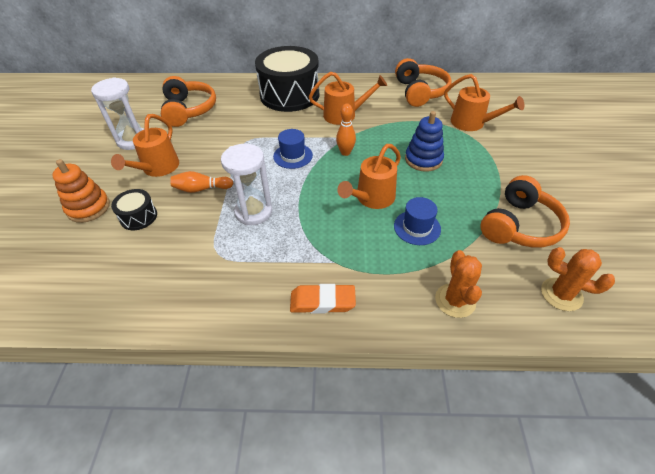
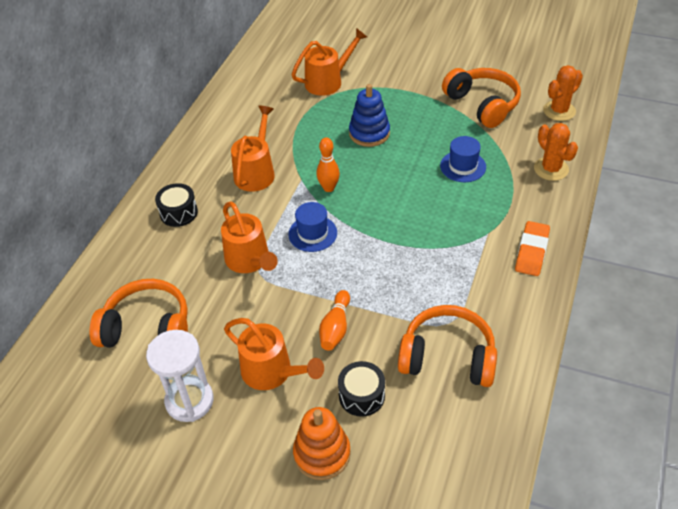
camera: 70 degrees left, 0 degrees up
white hourglass [221,144,272,225] -> none
black drum [255,46,319,112] -> black drum [155,183,198,227], size x0.45
orange watering can [337,144,401,209] -> orange watering can moved to [221,201,278,273]
orange headphones [395,58,452,107] -> orange headphones moved to [398,305,497,387]
orange cactus [435,250,482,318] -> orange cactus turned 45 degrees clockwise [534,123,578,181]

